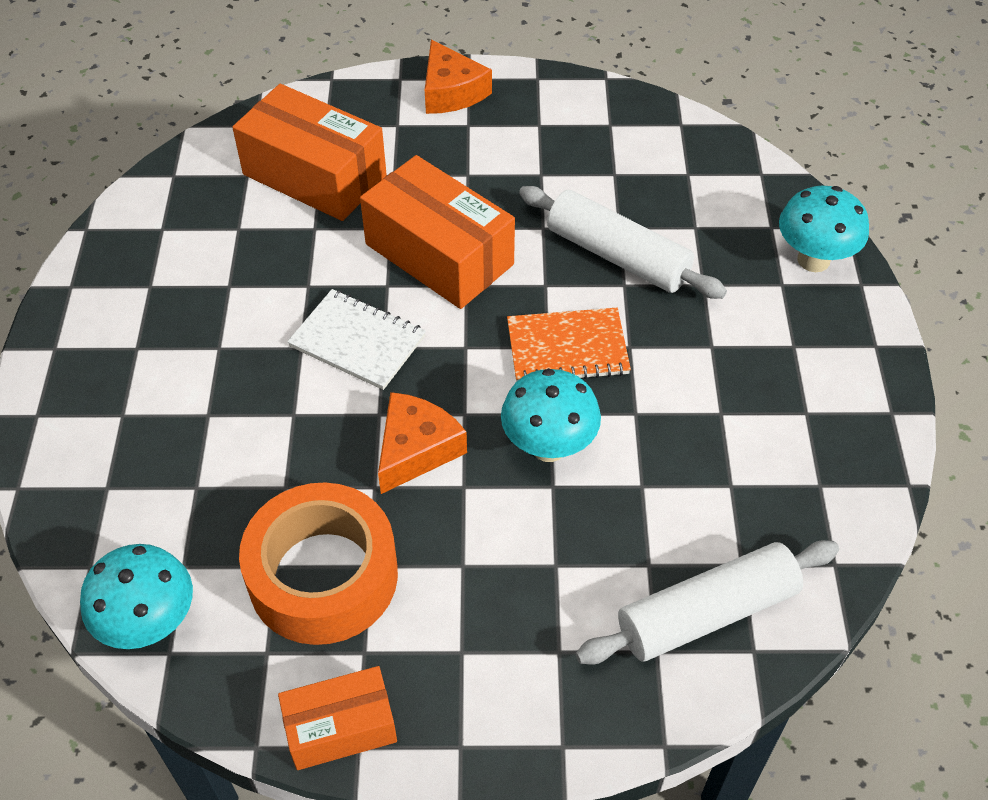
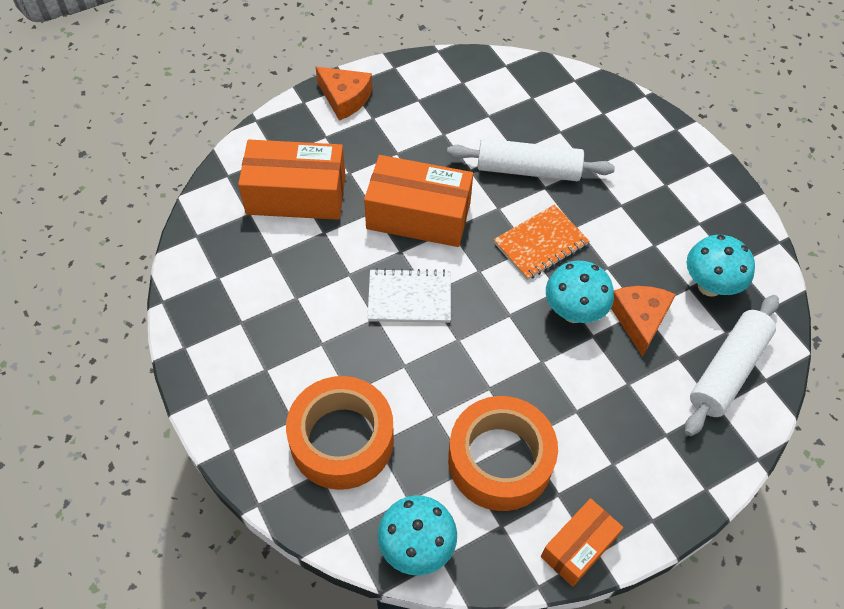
camera: 30 degrees left, 5 degrees up
orange cheese [378,392,467,494] -> orange cheese moved to [611,286,676,357]
turquoise mushroom [779,186,869,272] -> turquoise mushroom moved to [686,235,755,297]
none -> orange tape [286,376,394,490]

